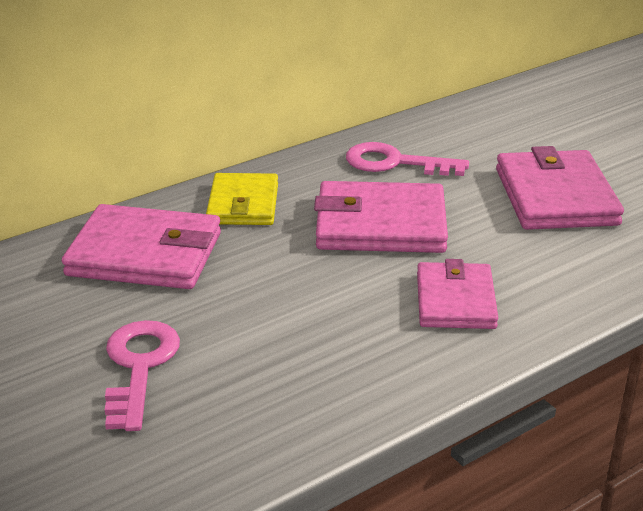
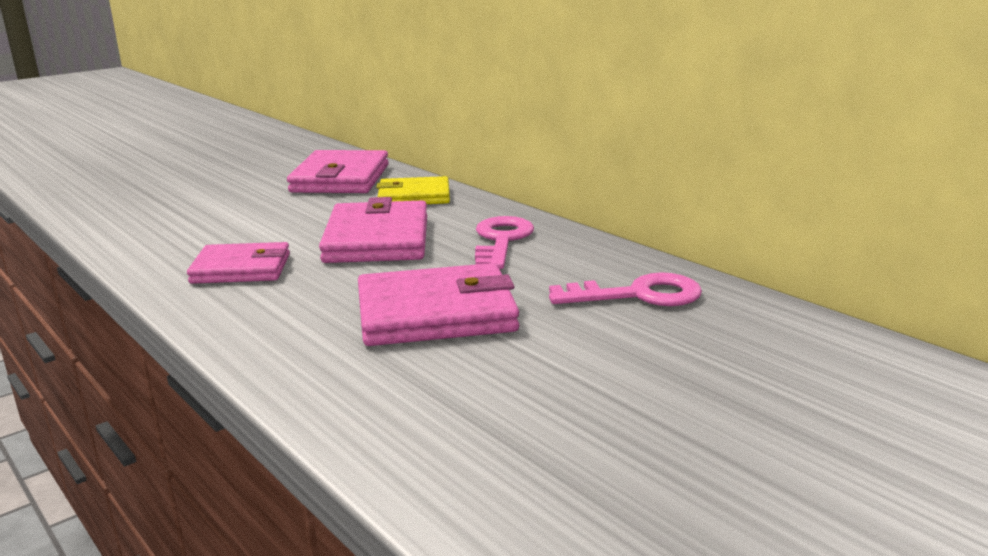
camera: 85 degrees right, 10 degrees down
pink key [105,320,180,431] -> pink key moved to [549,272,702,306]

